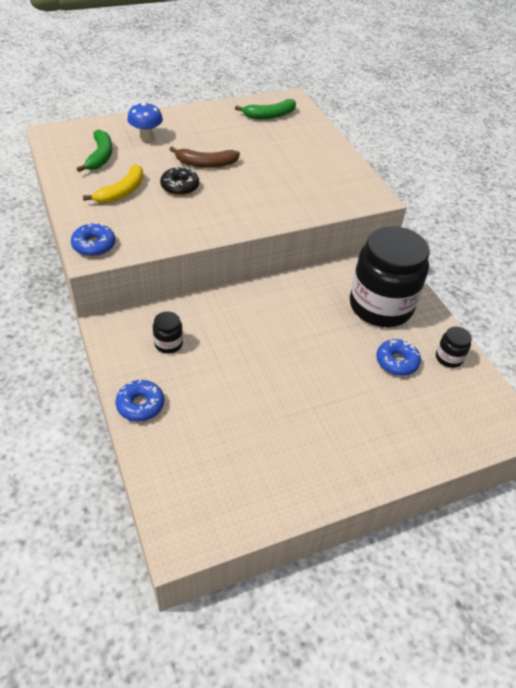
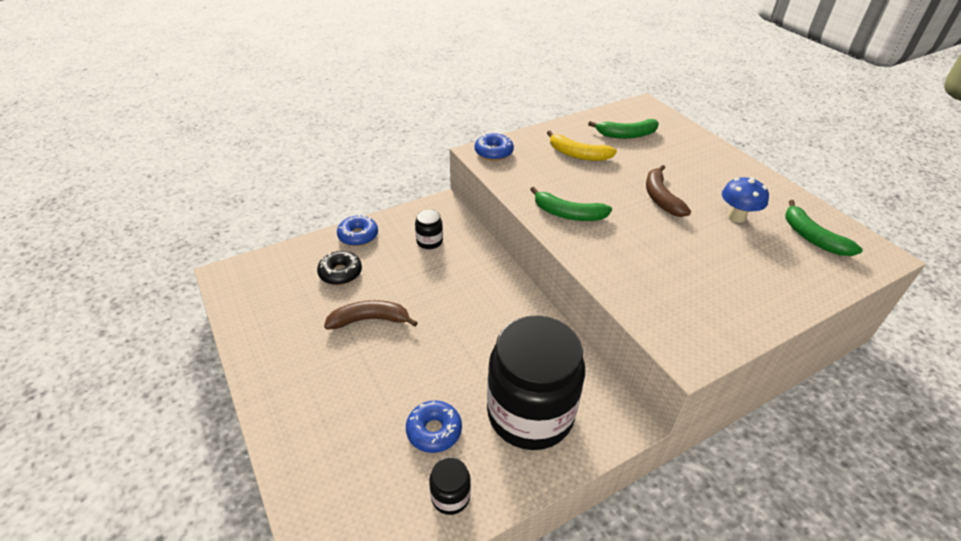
camera: 85 degrees right, 5 degrees down
blue mushroom [127,102,163,141] -> blue mushroom moved to [722,177,769,223]
black donut [160,166,199,195] -> black donut moved to [317,251,362,285]
none -> brown banana [324,300,418,330]
none -> green banana [530,187,612,221]

